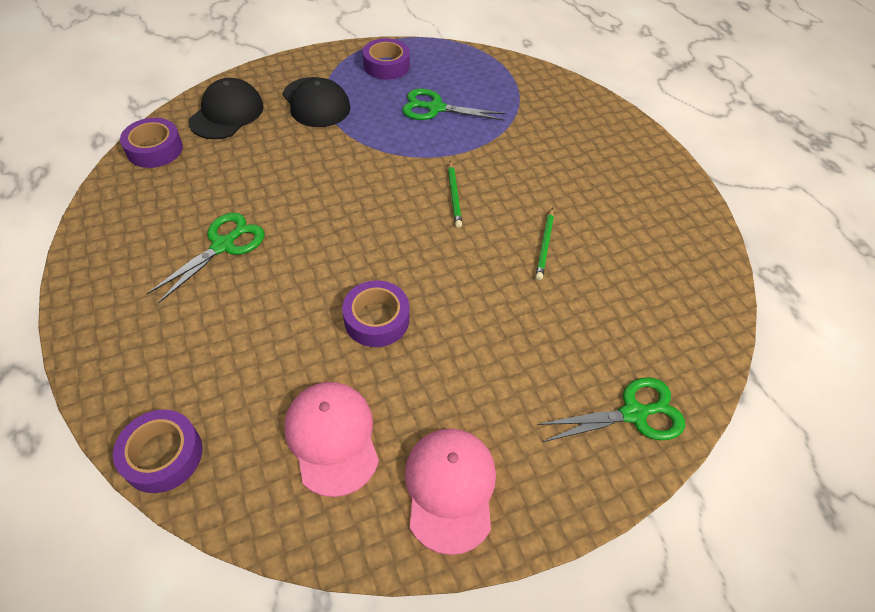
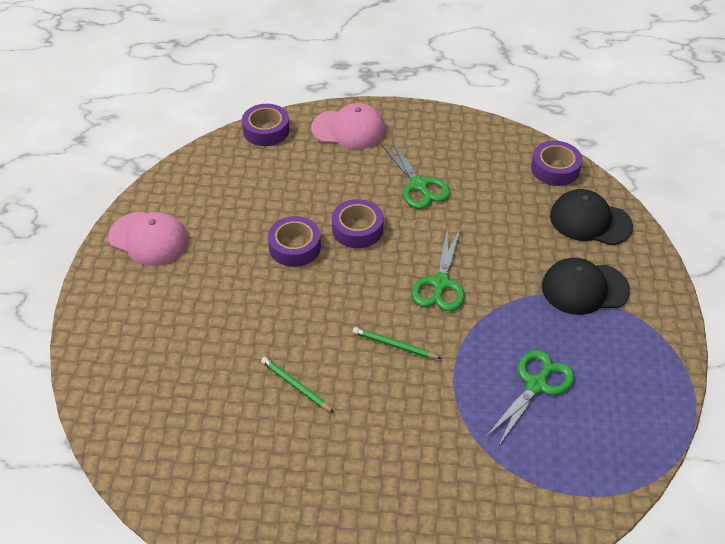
camera: 120 degrees right, 5 degrees down
black cap [188,78,264,139] -> black cap turned 150 degrees clockwise [550,189,633,245]
pink cap [284,382,379,497] -> pink cap moved to [311,103,386,149]
purple tape [363,38,410,80] -> purple tape moved to [332,199,383,248]
green scissors [537,377,685,442] -> green scissors moved to [412,227,464,311]

